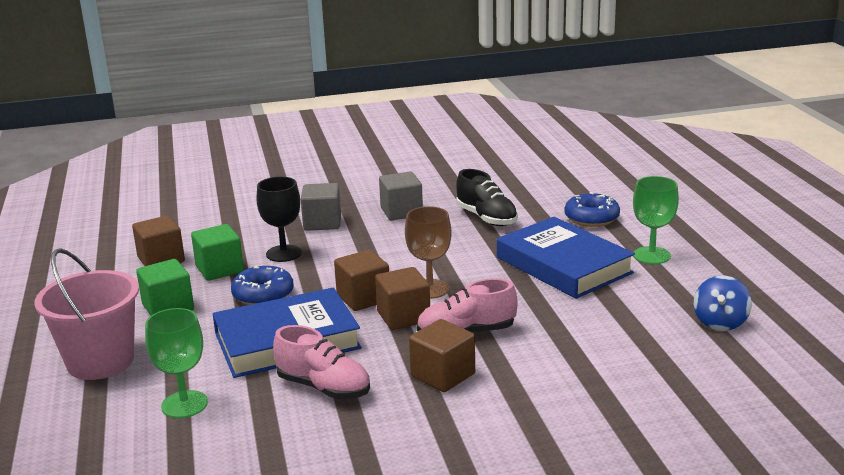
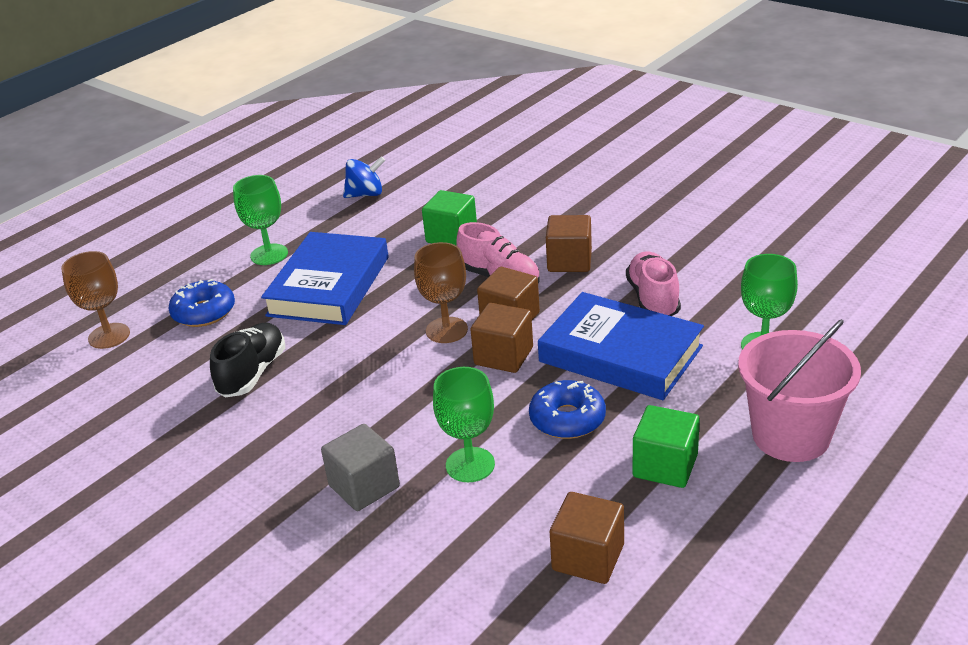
camera: 125 degrees left, 10 degrees up
green cube [191,224,244,281] -> green cube moved to [422,190,477,246]
black goblet [257,177,302,262] -> green goblet [433,367,495,482]
grey cube [379,172,423,220] -> none
none -> brown goblet [61,251,130,349]

